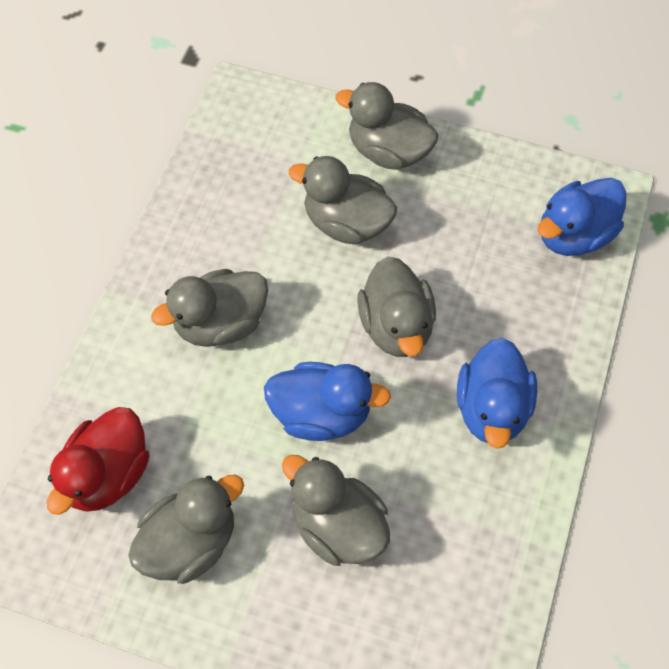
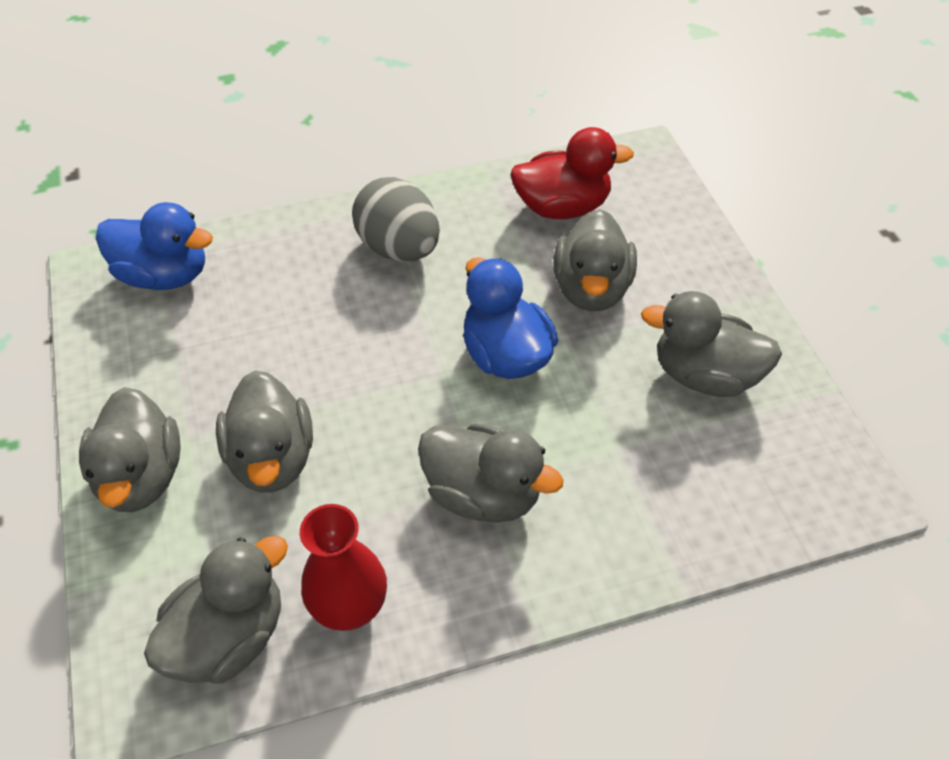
camera: 125 degrees left, 10 degrees down
red duck [47,407,149,515] -> red duck moved to [510,127,634,219]
grey duck [357,256,436,357] -> grey duck moved to [144,536,288,683]
blue duck [457,338,537,449] -> grey egg [352,177,440,262]
none -> red vase [300,504,387,631]

